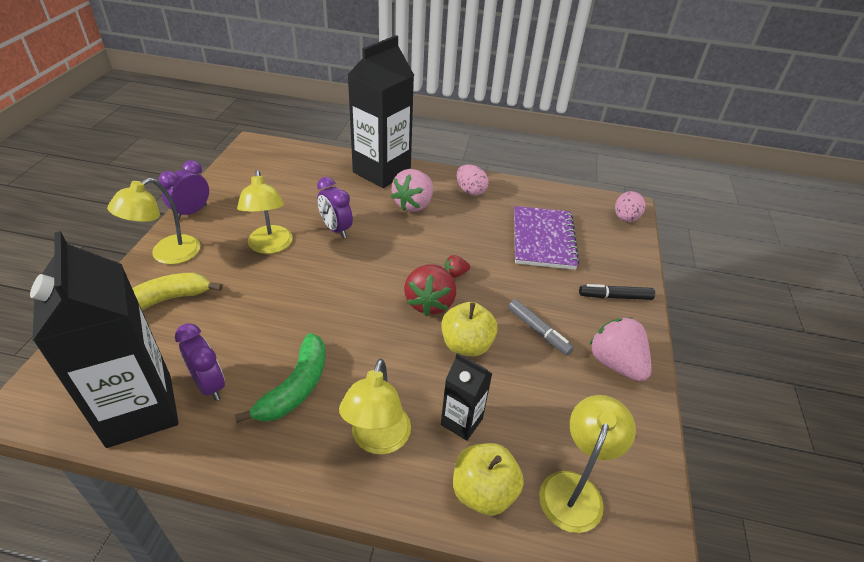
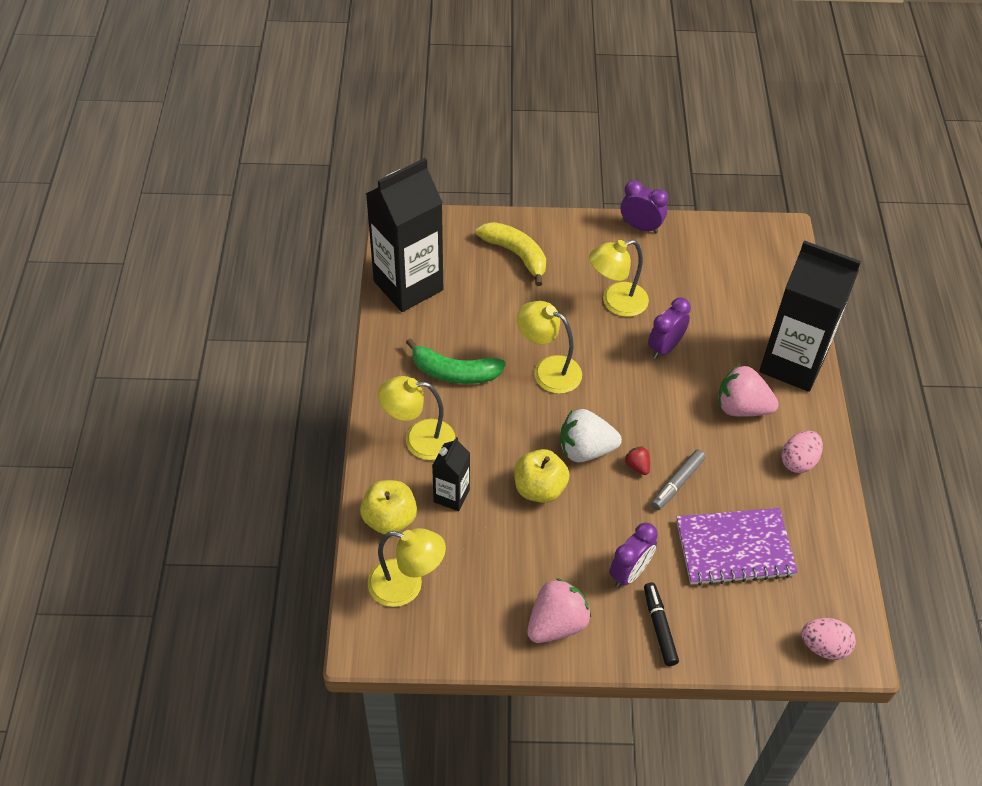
camera: 80 degrees right, 10 degrees up
yellow lamp [107,178,200,264] -> yellow lamp moved to [517,301,582,394]
purple clock [175,323,225,401] -> purple clock moved to [609,522,658,588]
red strawberry [404,264,456,316] -> white strawberry [560,409,622,462]
grey marker [508,299,574,355] -> grey marker moved to [651,449,706,510]

